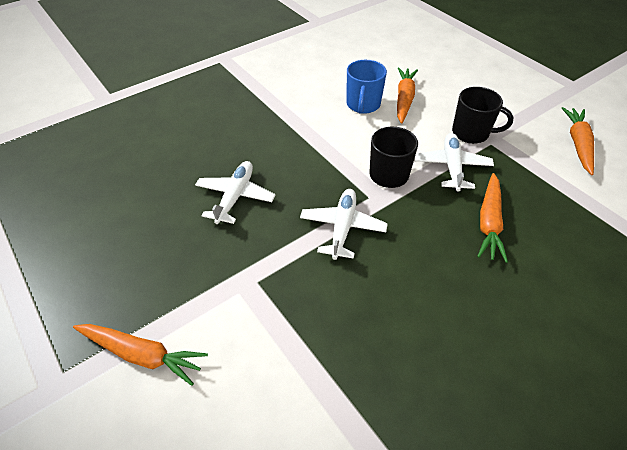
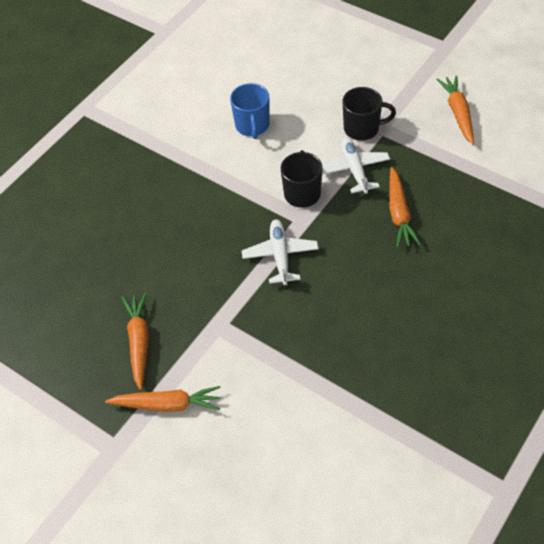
camera: 15 degrees left, 5 degrees up
white plane [195,161,276,224] -> none
orange carrot [397,67,418,124] -> orange carrot moved to [122,293,149,390]

